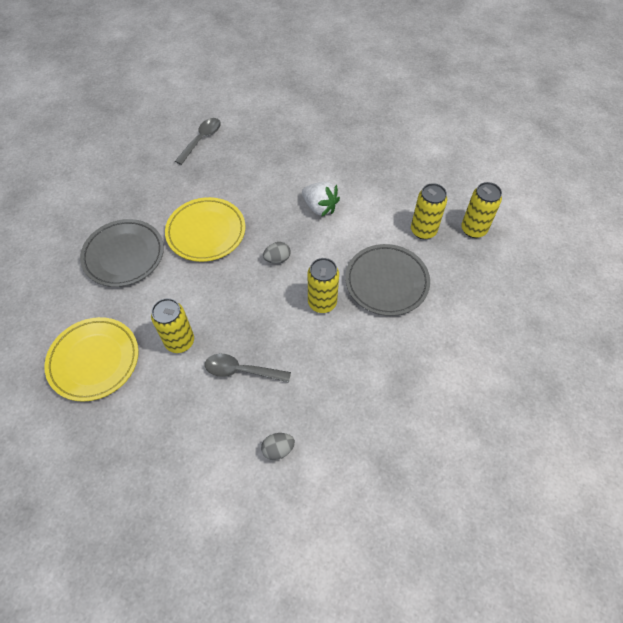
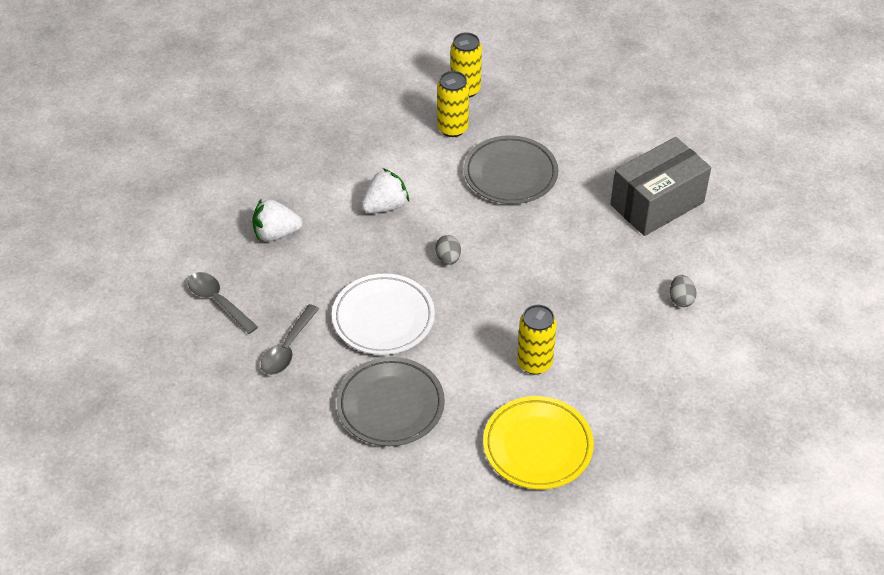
camera: 75 degrees left, 10 degrees down
yellow plate [165,197,245,262] -> white plate [332,273,435,355]
grey spoon [205,354,291,383] -> grey spoon moved to [261,304,319,375]
yellow can [308,258,339,313] -> none
none -> white strawberry [252,198,302,242]
none -> grey box [610,137,711,236]

